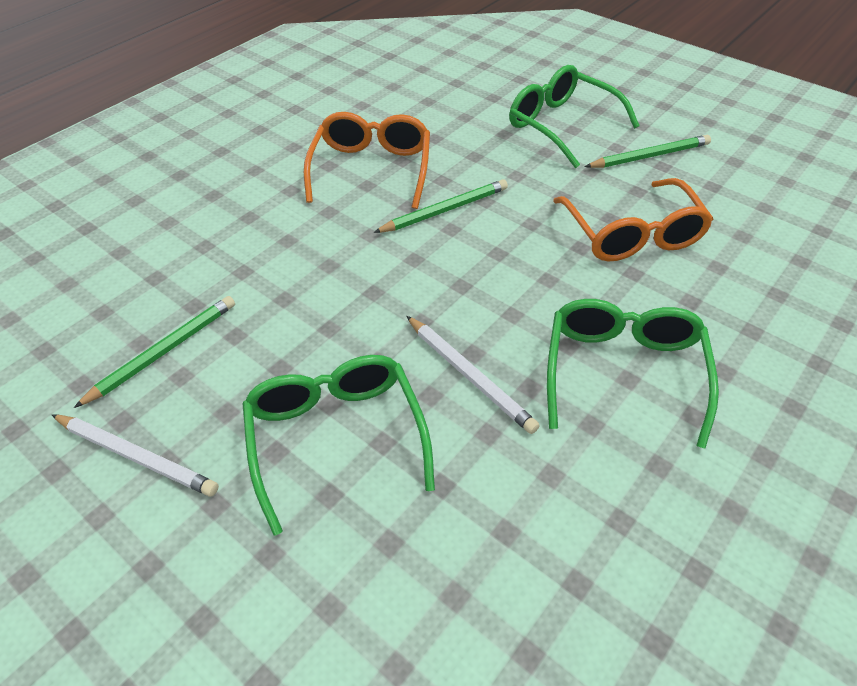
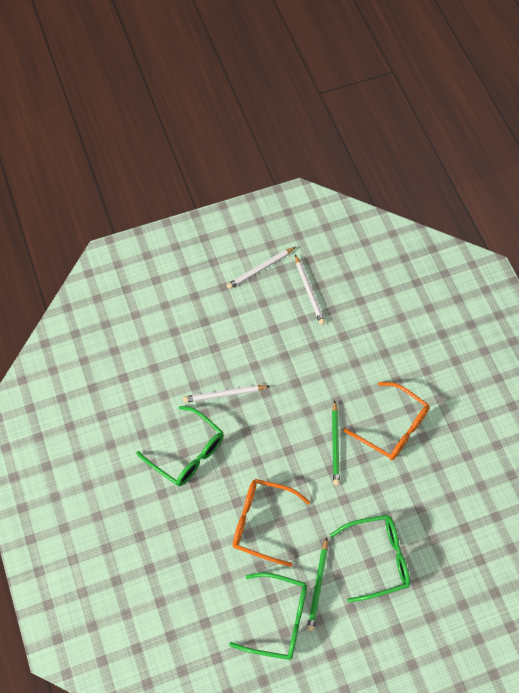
camera: 120 degrees right, 15 degrees up
green pencil [74,296,235,408] -> white pencil [295,255,325,325]
green glasses [242,355,435,535] -> green glasses moved to [229,572,307,660]

